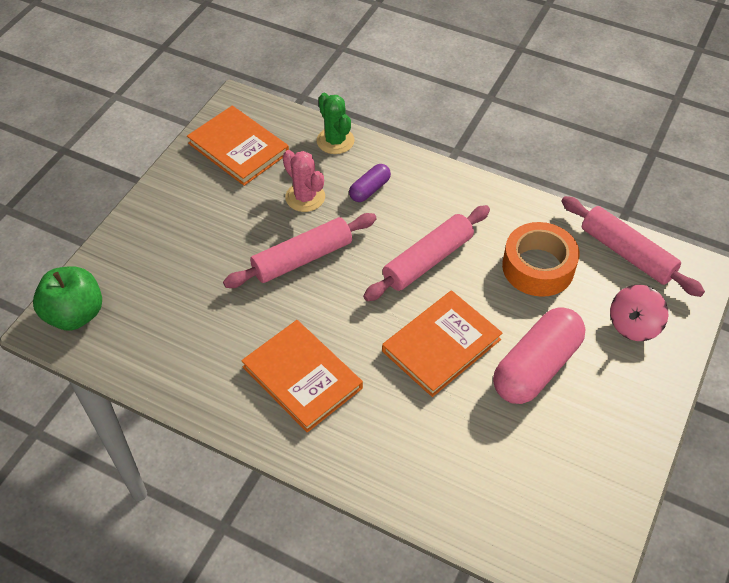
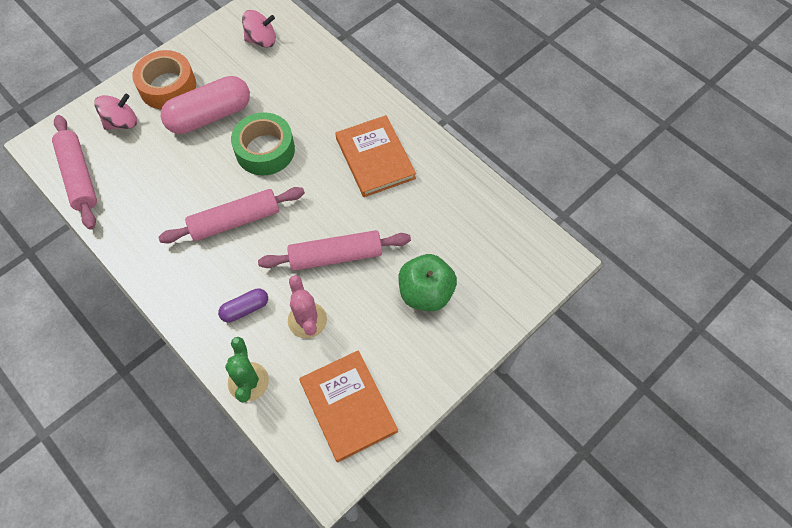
camera: 160 degrees left, 10 degrees up
green apple [33,266,102,330] -> green apple moved to [398,254,457,311]
orange book [382,290,502,397] -> green tape [231,112,295,175]
orange tape [502,222,579,297] -> orange tape moved to [132,50,196,109]
none -> pink spinning top [242,10,276,48]

